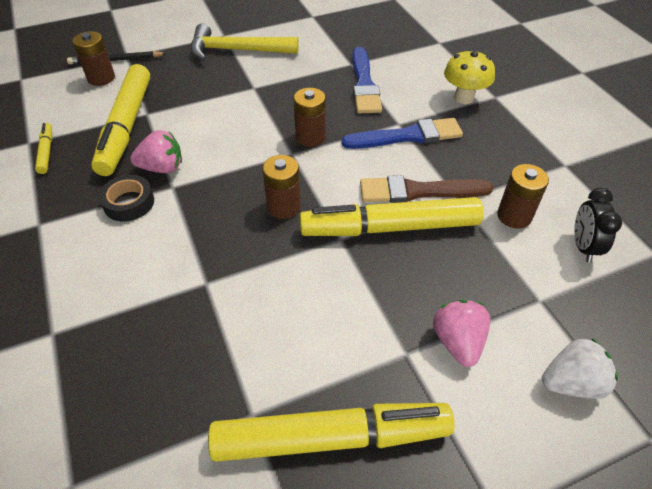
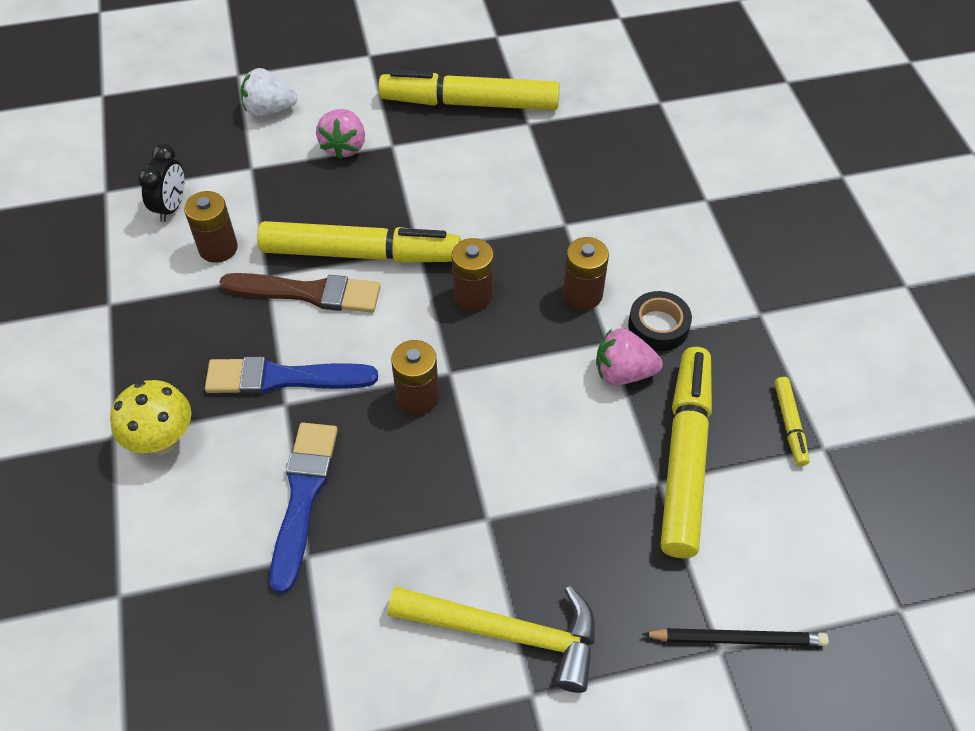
camera: 170 degrees left, 5 degrees up
brown battery [72,31,115,86] -> brown battery moved to [563,237,609,310]

